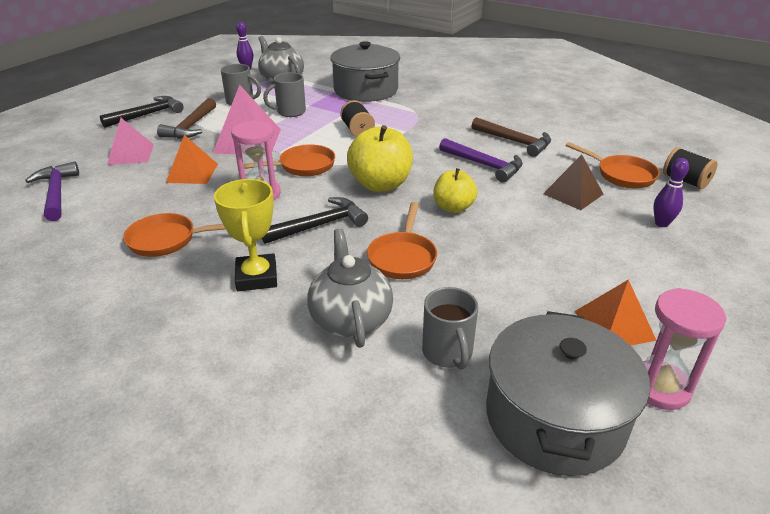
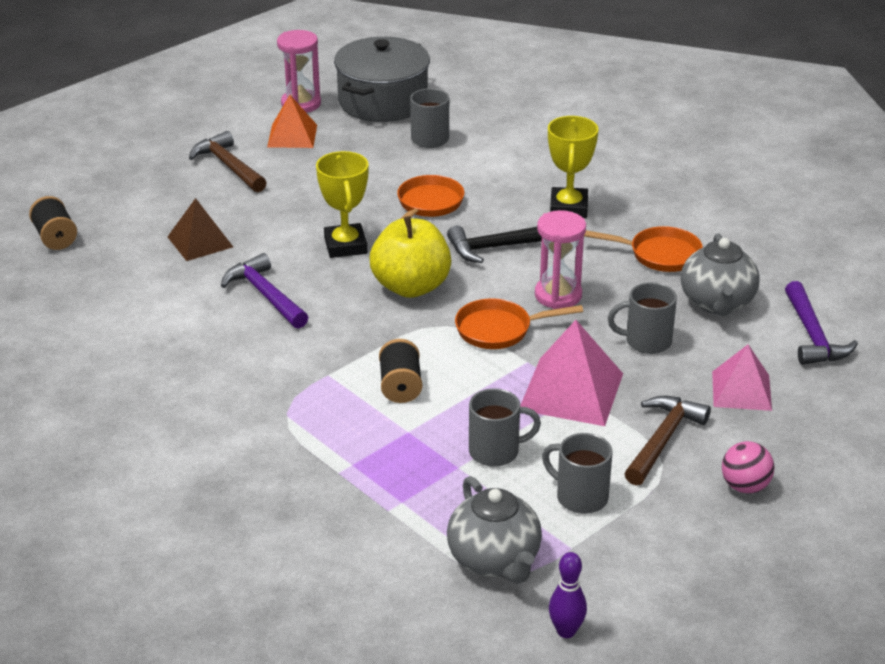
camera: 165 degrees left, 0 degrees up
black hammer [100,96,184,128] -> pink ball [722,441,775,494]
orange pyramid [166,135,218,184] -> grey mug [608,282,677,354]
grey teapot [307,228,393,348] -> grey teapot moved to [681,233,760,316]
grey pot [330,41,400,102] -> none
yellow apple [433,168,478,213] -> yellow trophy [316,151,369,258]
brown hammer [471,117,551,157] -> brown hammer moved to [189,131,267,192]
orange pan [566,142,660,188] -> none
purple bowling pin [653,158,689,227] -> none

